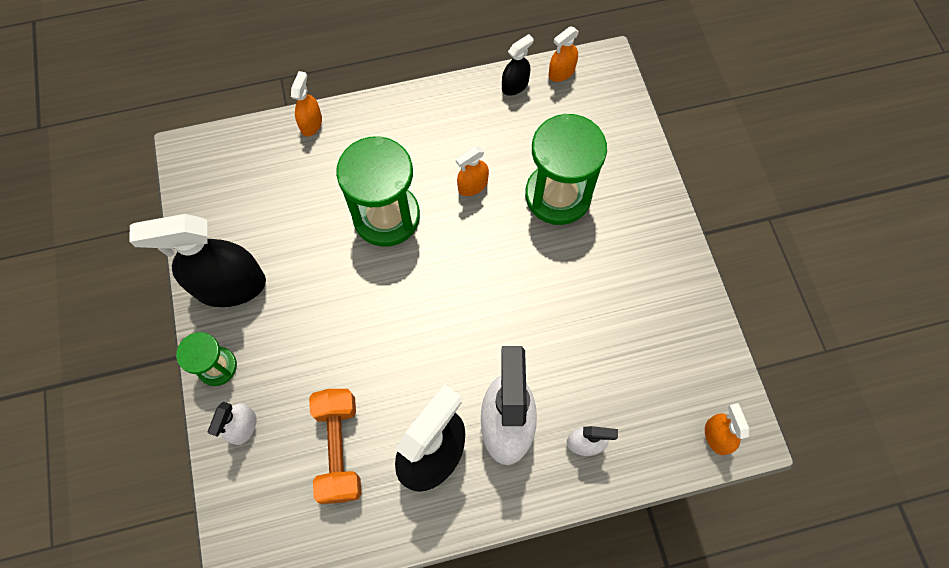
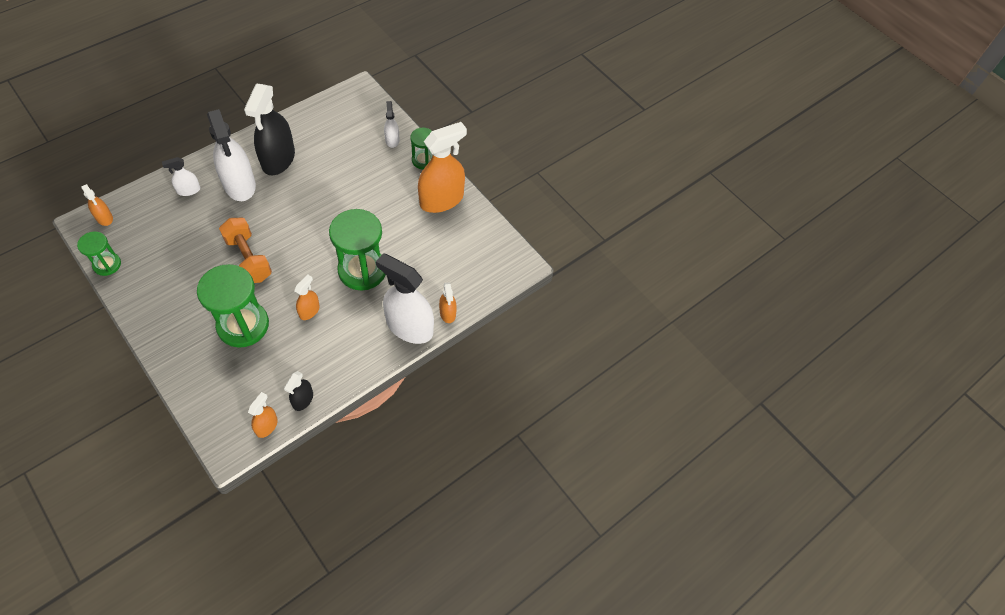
camera: 150 degrees right, 10 degrees down
black spray bottle [129,214,266,307] -> orange spray bottle [418,122,467,213]
orange dumbbell [309,389,361,504] -> orange dumbbell moved to [219,218,272,283]
none -> green hourglass [77,231,121,276]
none -> white spray bottle [376,253,434,344]

